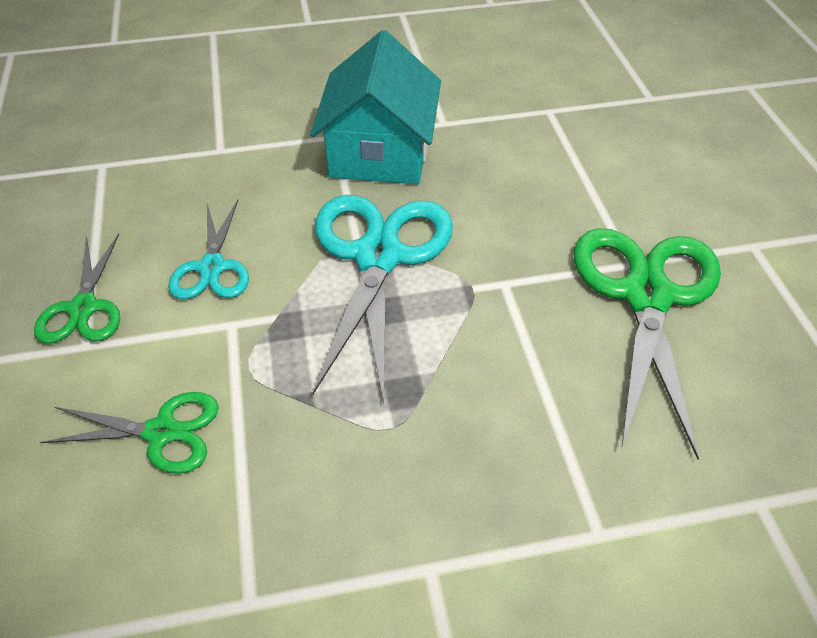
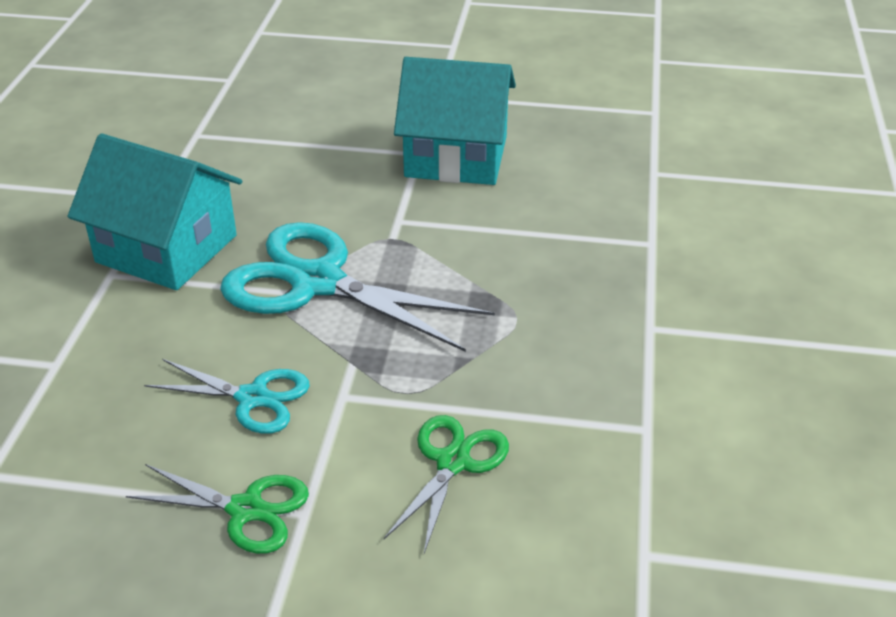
camera: 70 degrees left, 10 degrees down
green scissors [574,228,721,460] -> turquoise house [394,57,516,185]

